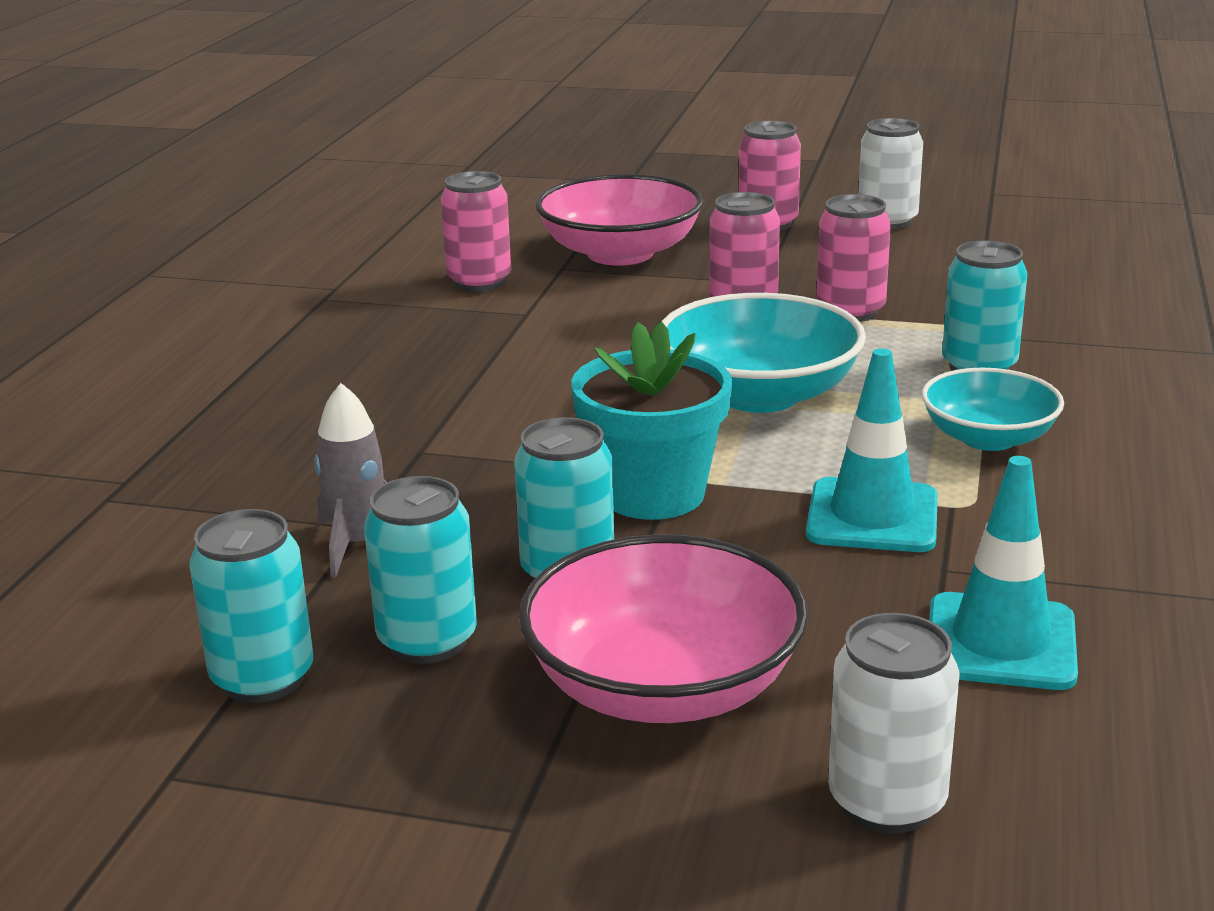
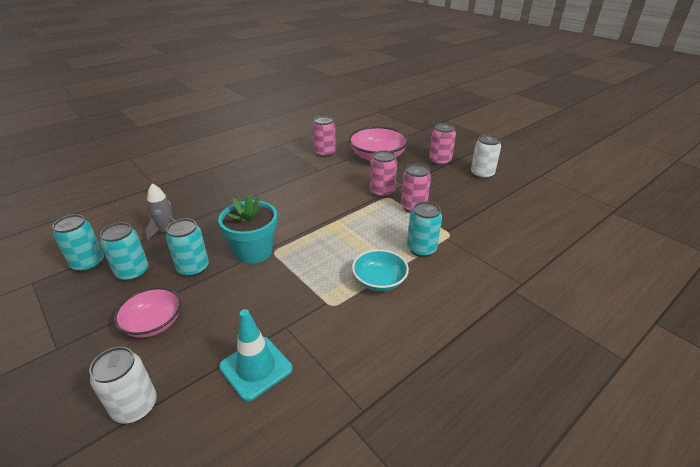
camera: 35 degrees right, 10 degrees up
pink bowl [518,534,808,723] -> pink bowl [114,287,181,338], size x0.63
turquoise bowl [661,293,866,413] -> none
turquoise traffic cone [806,348,938,552] -> none

